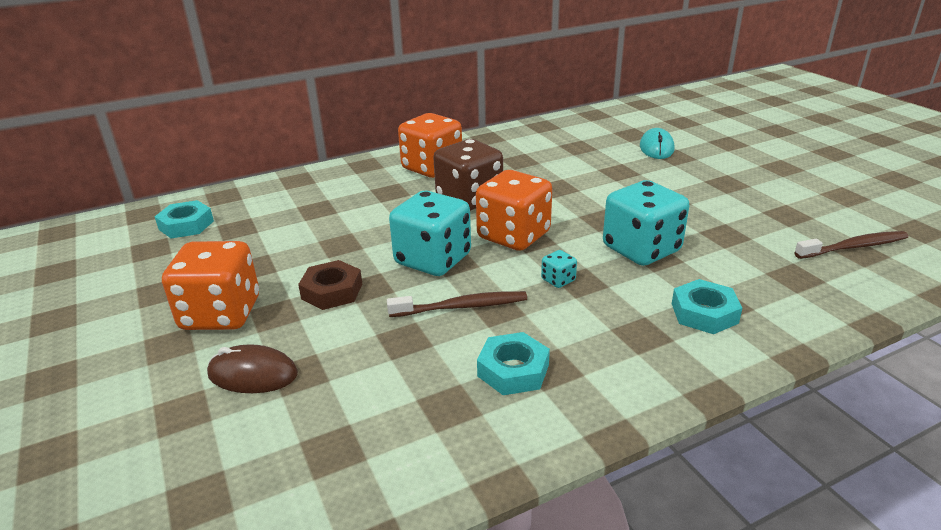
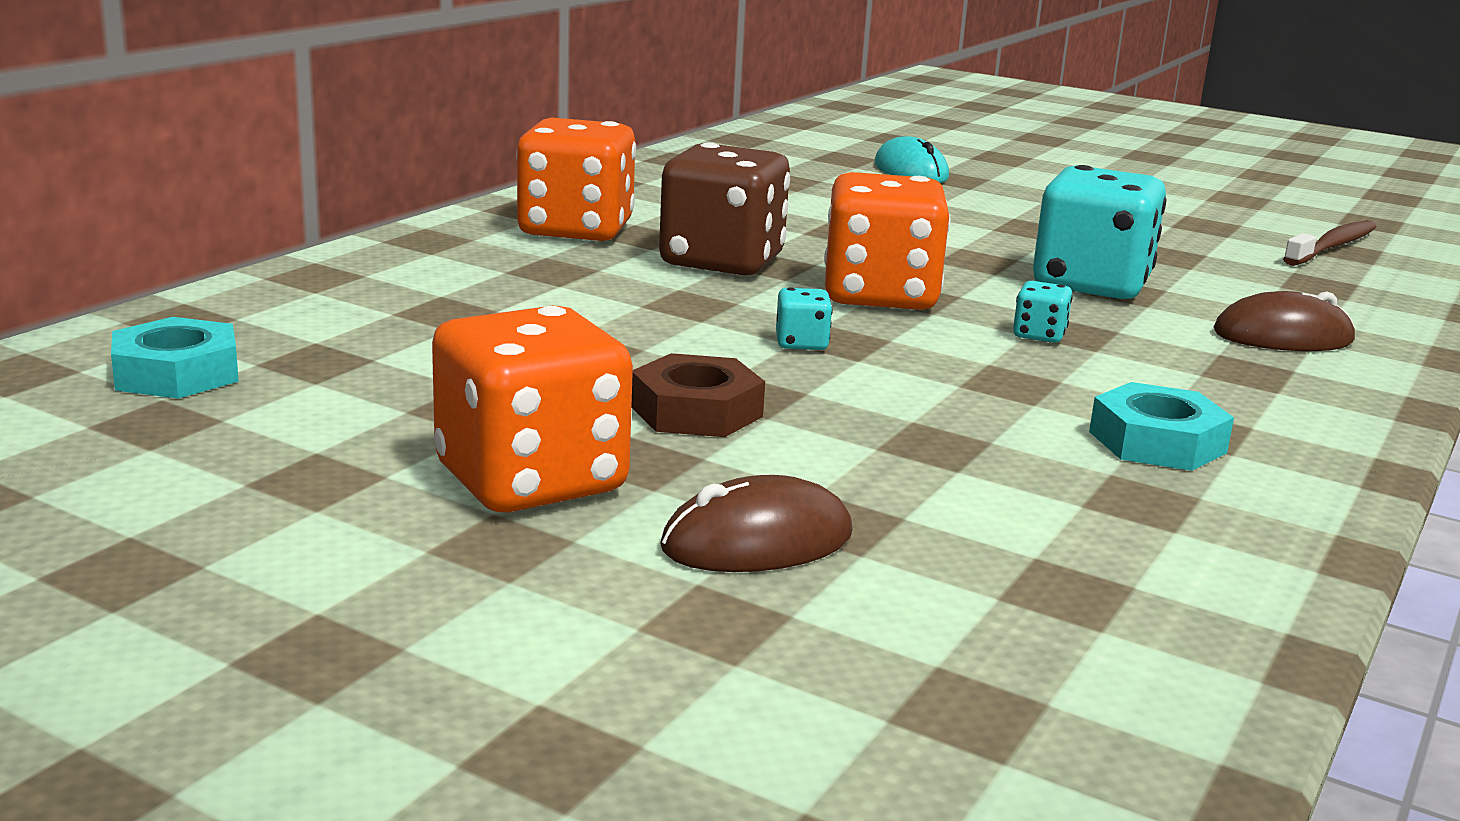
camera: 35 degrees left, 10 degrees down
brown toothbrush [387,291,527,317] -> none
turquoise dice [389,191,471,276] -> turquoise dice [776,287,832,350], size x0.41
turquoise nut [672,279,742,334] -> brown mouse [1214,291,1355,351]

